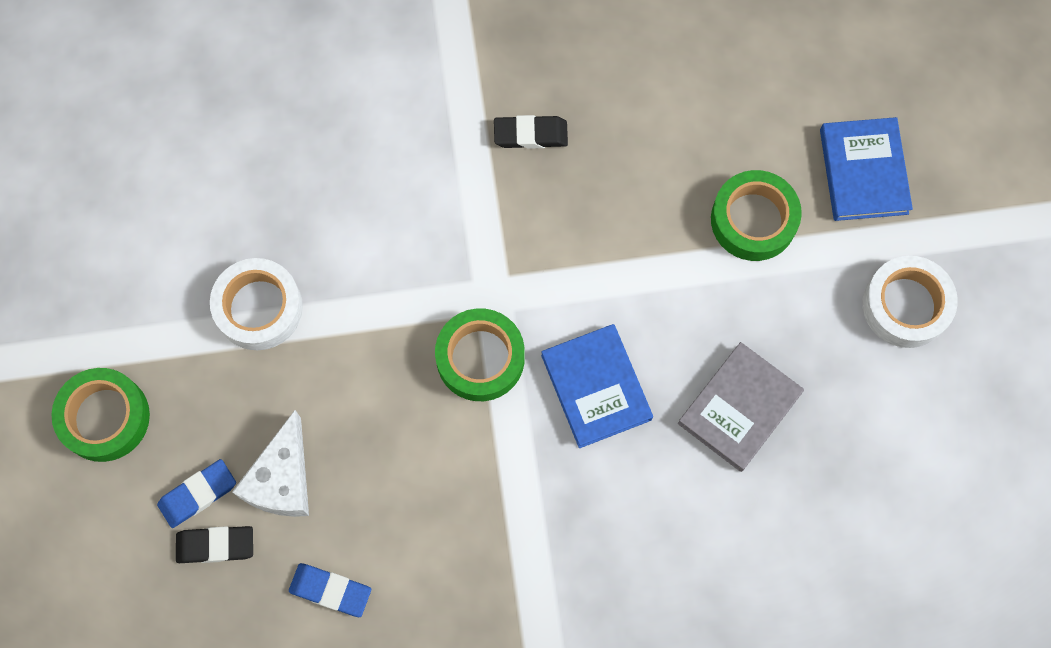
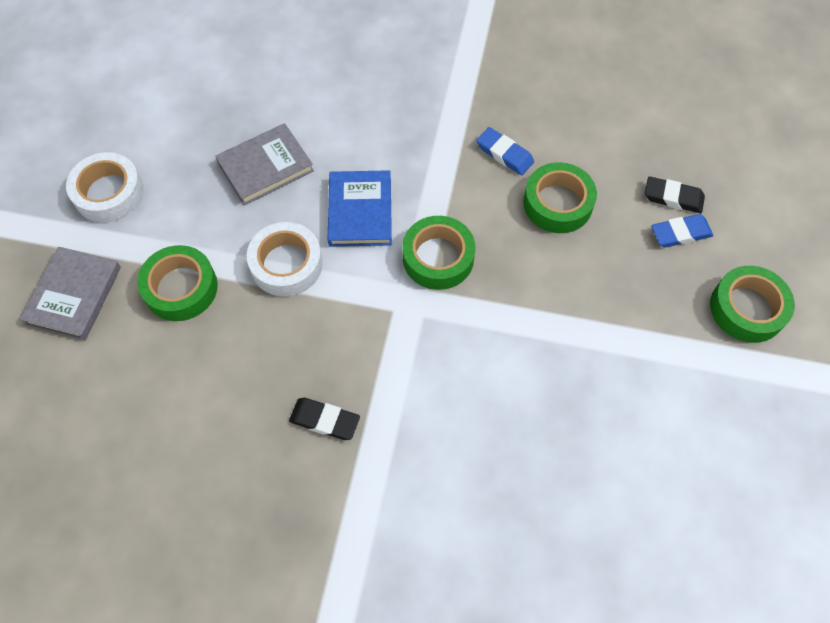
camera: 160 degrees left, 10 degrees down
white tape [210,258,303,350] -> white tape moved to [247,222,323,297]
white cheese [232,410,309,517] -> none
blue eraser [289,563,371,617] -> blue eraser moved to [476,127,534,175]
blue book [820,117,913,221] -> grey book [20,247,121,340]
none -> green tape [523,162,597,233]

